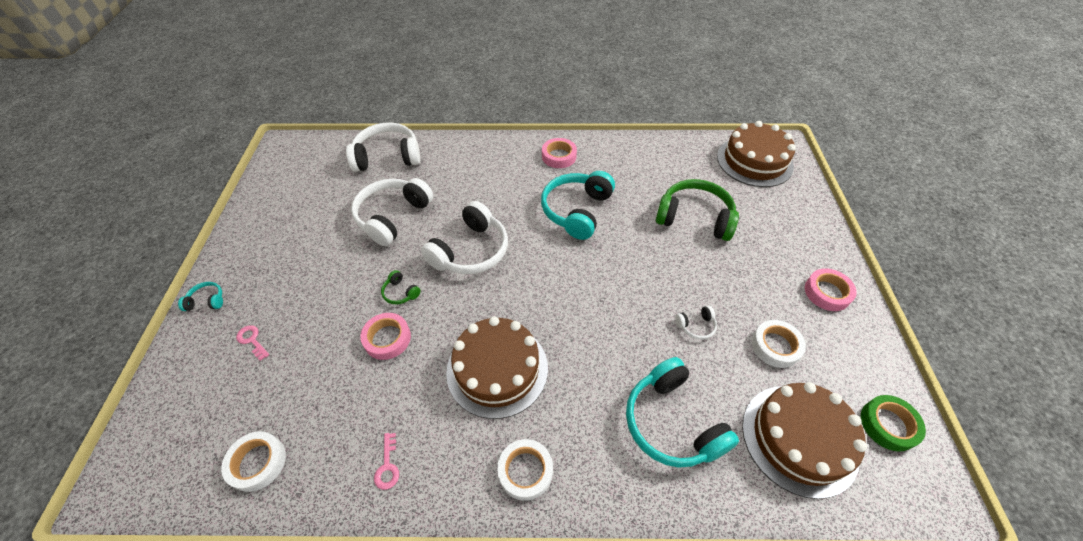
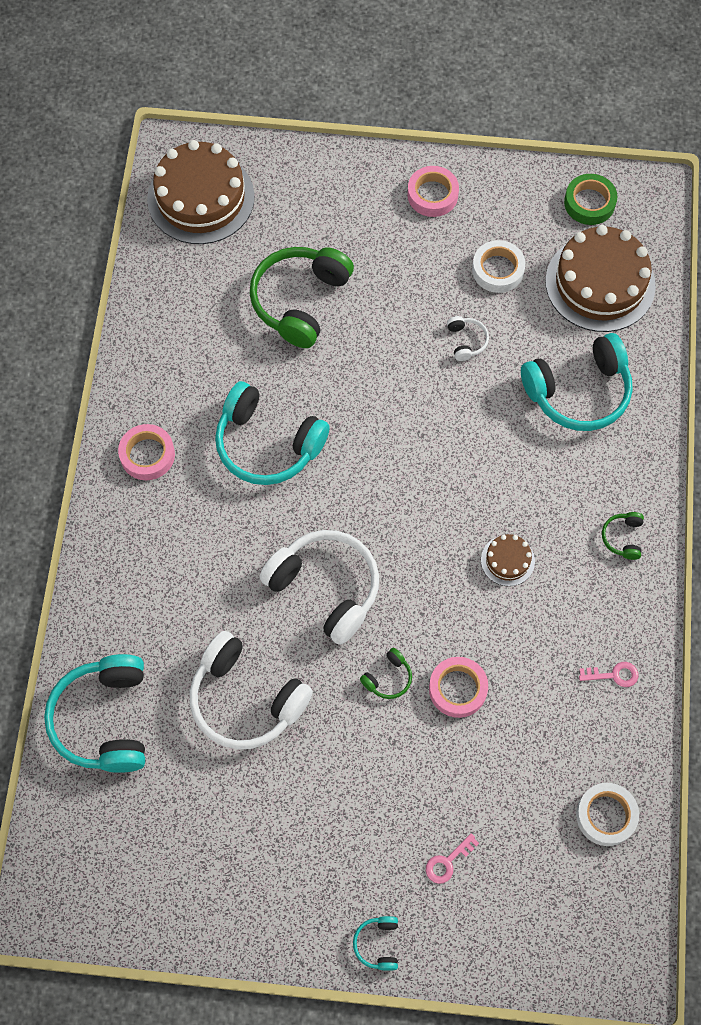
camera: 85 degrees left, 15 degrees up
white headphones [346,123,420,172] -> turquoise headphones [44,654,145,773]
brown cake [446,316,548,419] -> brown cake [481,534,535,586], size x0.46
white tape [497,439,553,501] -> green headphones [602,512,644,560]

